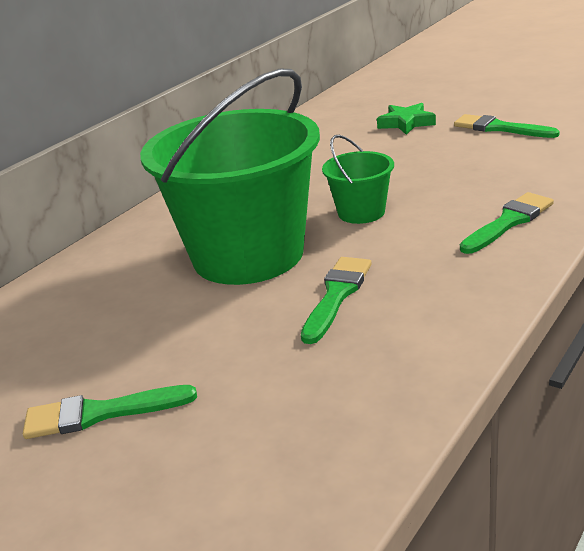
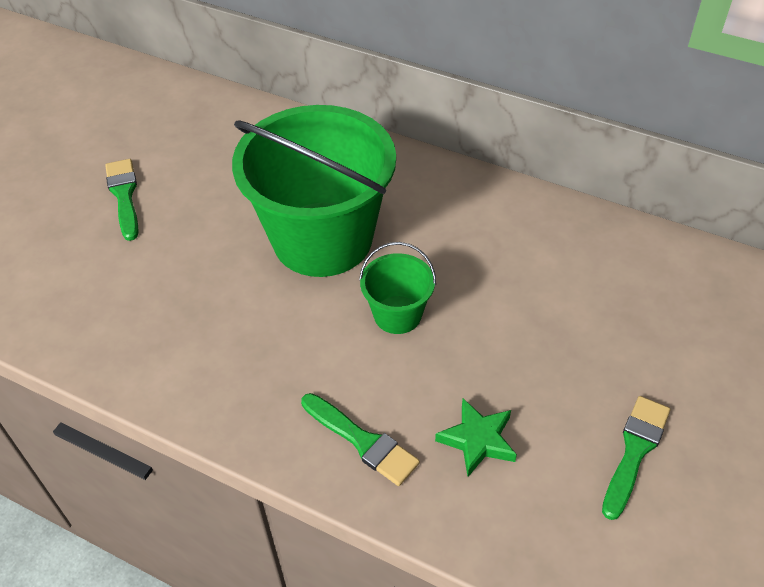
camera: 80 degrees right, 20 degrees up
green brush [301,257,372,344] -> none
green star [377,103,436,135] -> green star moved to [435,399,517,477]

